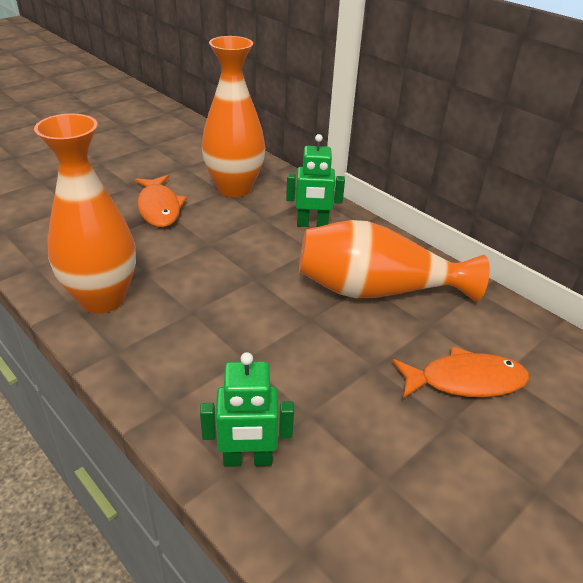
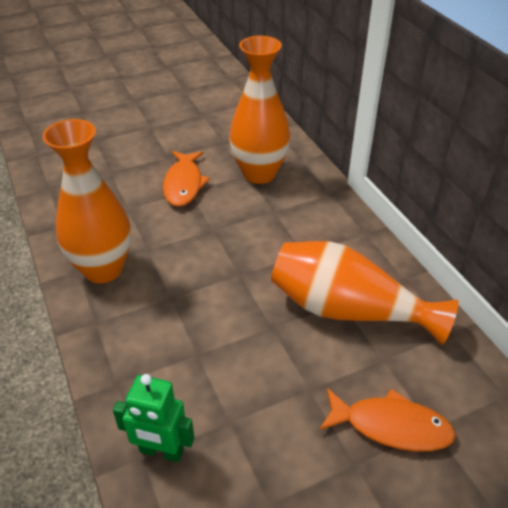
camera: 20 degrees right, 5 degrees up
green robot [286,134,345,227] -> none

